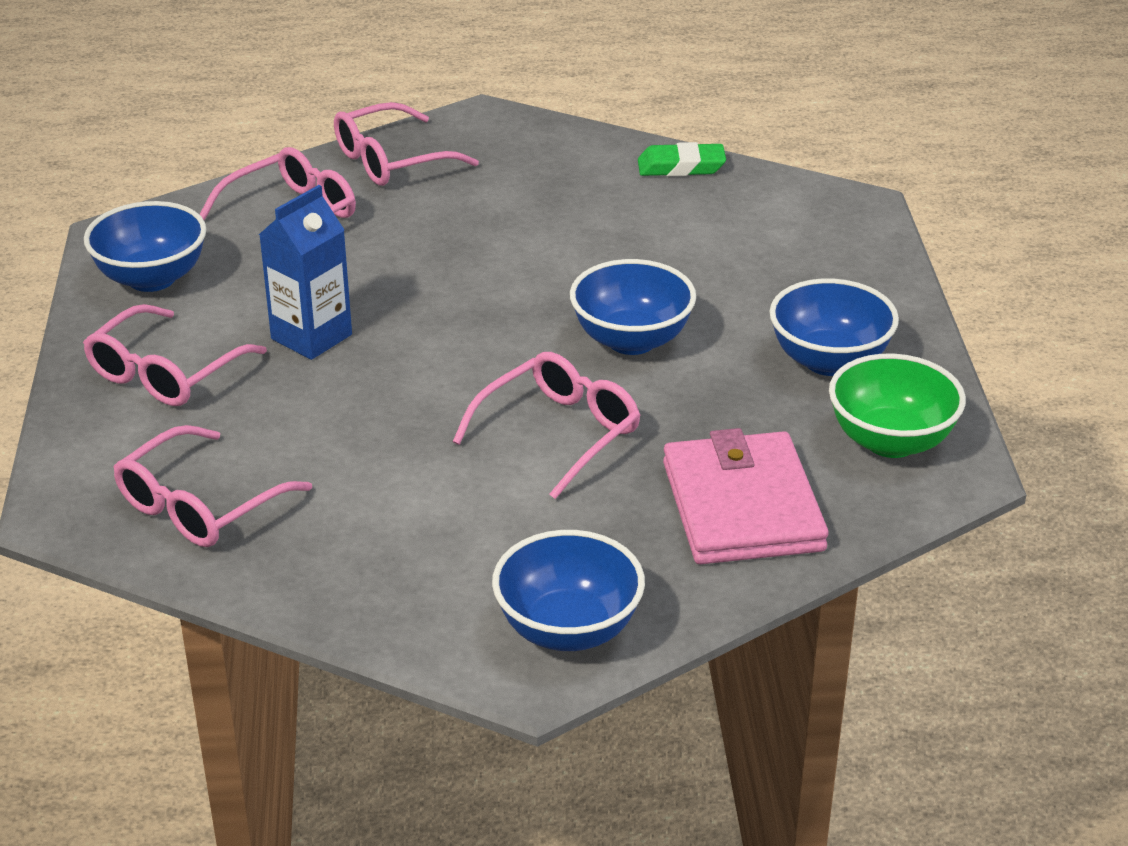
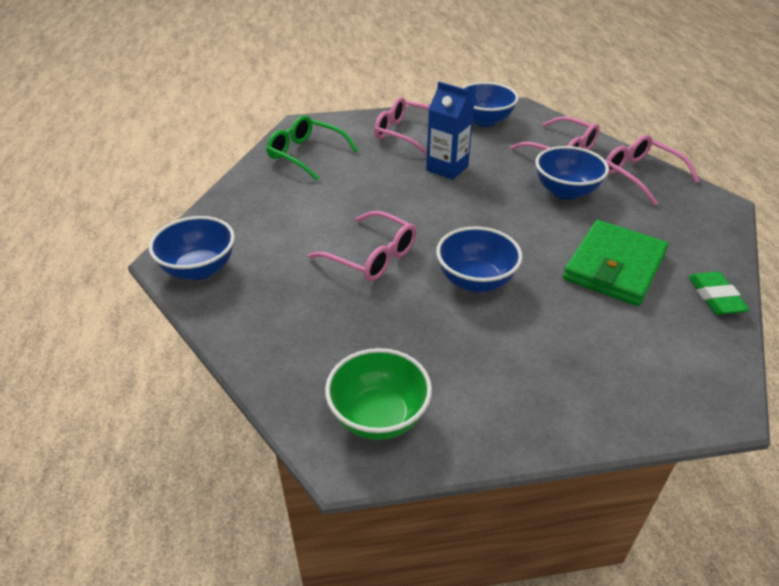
camera: 85 degrees right, 5 degrees up
pink glasses [114,425,312,547] -> green glasses [266,116,358,181]
pink wallet [663,428,829,564] -> none
blue bowl [769,279,899,376] -> blue bowl moved to [535,146,609,200]
none -> green wallet [563,220,669,306]

